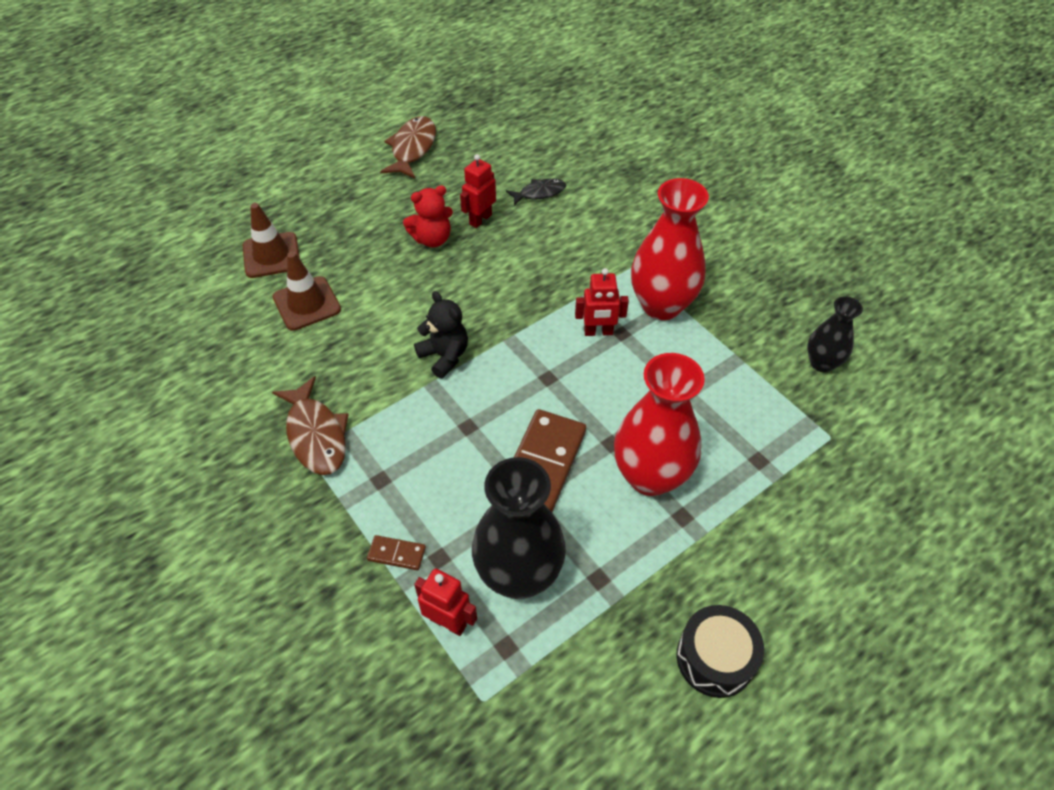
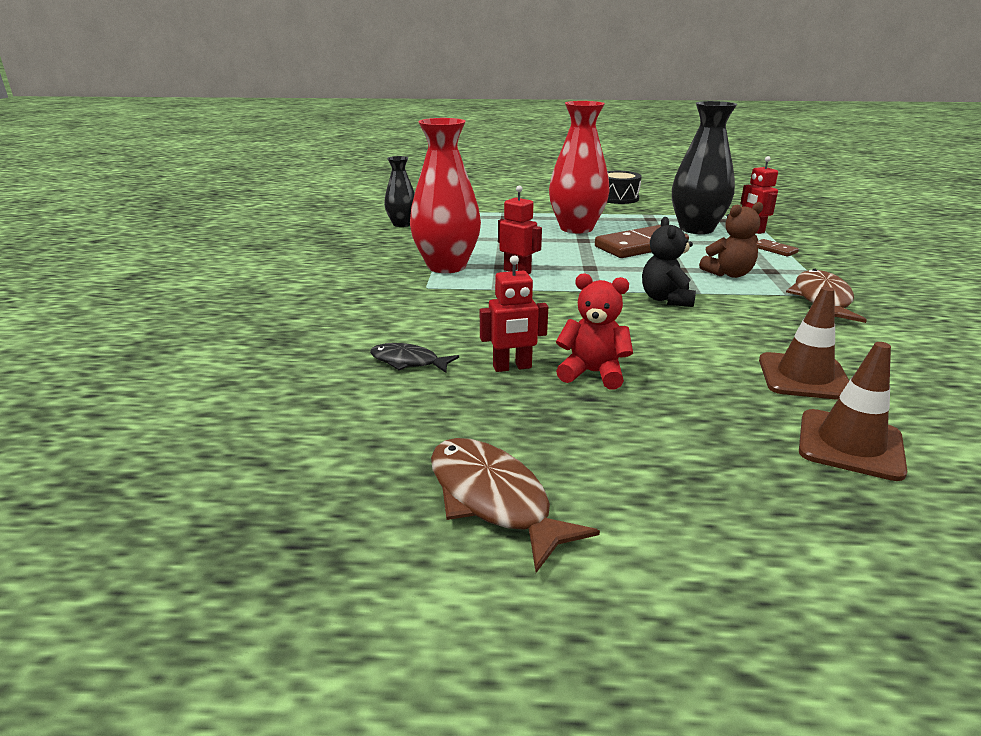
camera: 140 degrees left, 25 degrees down
brown fish [380,116,436,178] -> brown fish turned 90 degrees clockwise [431,438,600,573]
none -> brown teddy bear [699,202,763,278]

